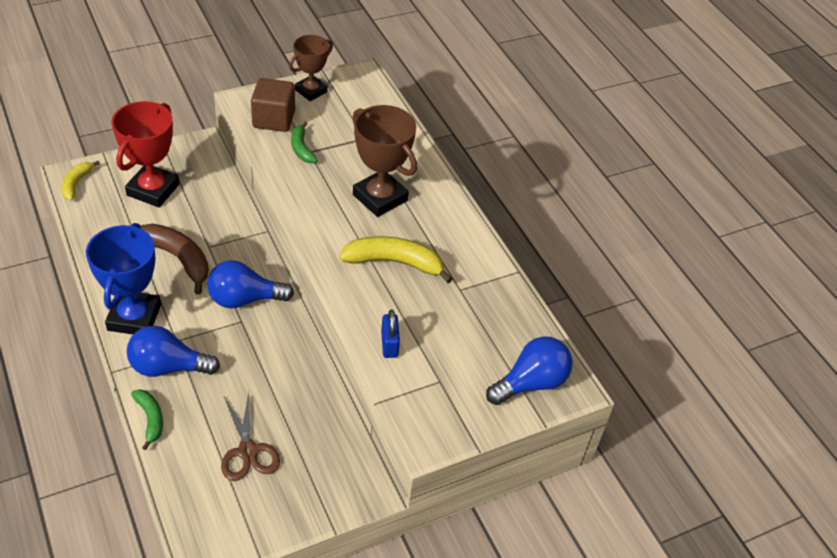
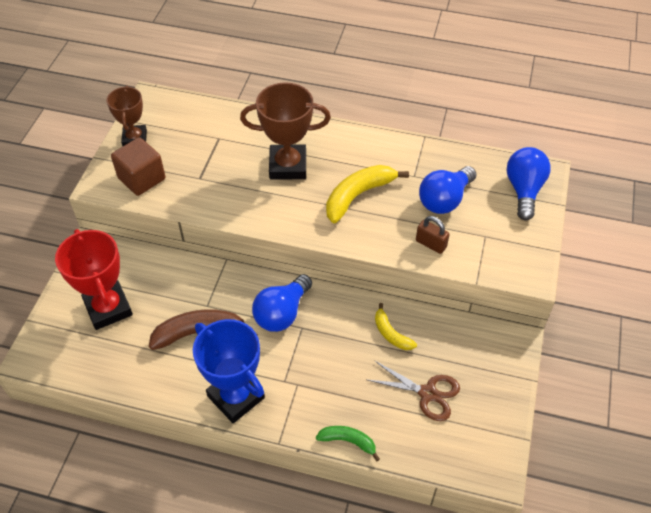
camera: 45 degrees left, 5 degrees up
yellow banana [62,160,100,201] -> yellow banana moved to [375,303,417,350]
blue light bulb [127,326,220,377] -> blue light bulb moved to [419,166,477,214]
green banana [291,122,318,163] -> none
blue padlock [381,310,400,358] -> brown padlock [416,216,450,254]

